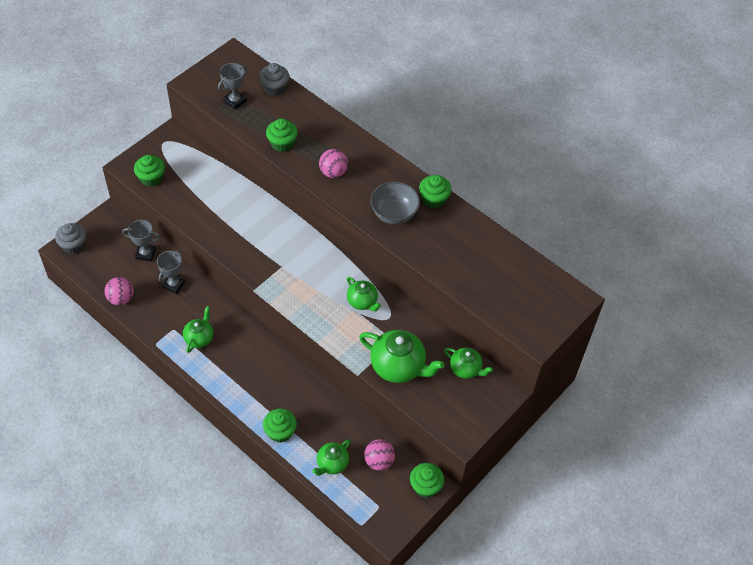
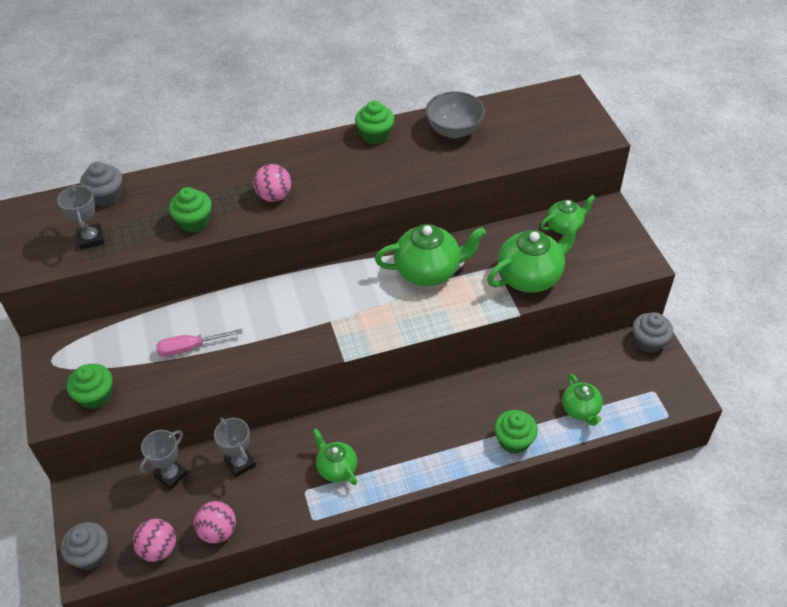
camera: 55 degrees left, 5 degrees down
green teapot [347,277,381,311] -> green teapot [375,224,486,286], size x1.71
pink ball [364,439,395,471] -> pink ball moved to [133,519,176,562]
grey bowl [370,182,420,225] -> grey bowl moved to [426,91,485,138]
green cupcake [410,463,444,498] -> grey cupcake [632,312,673,353]
none -> pink screwdriver [156,329,243,357]

